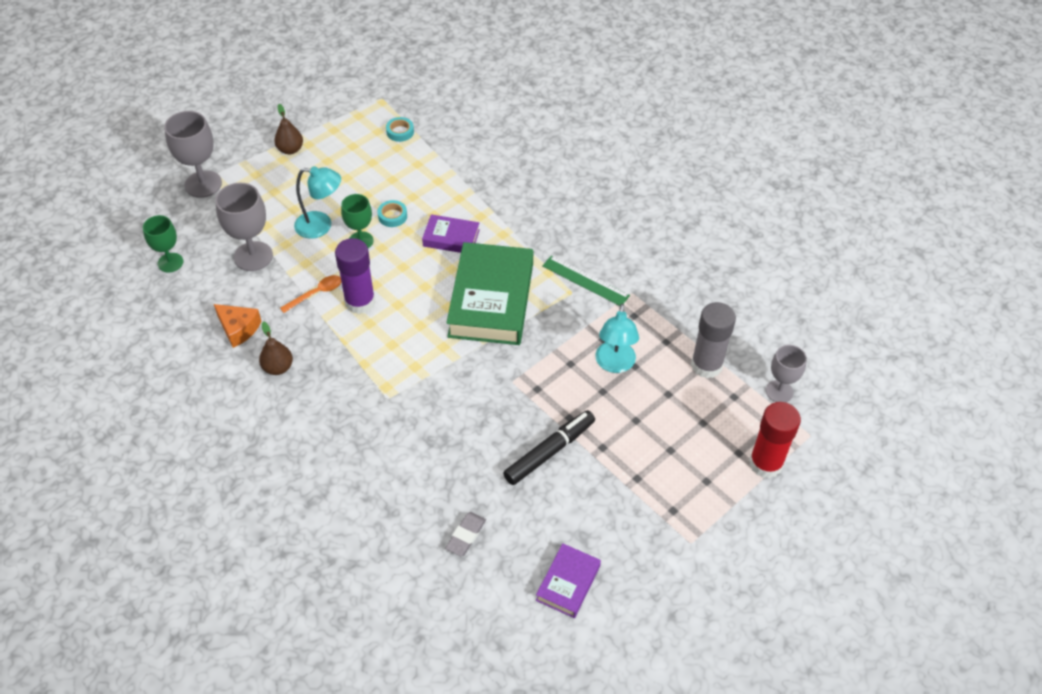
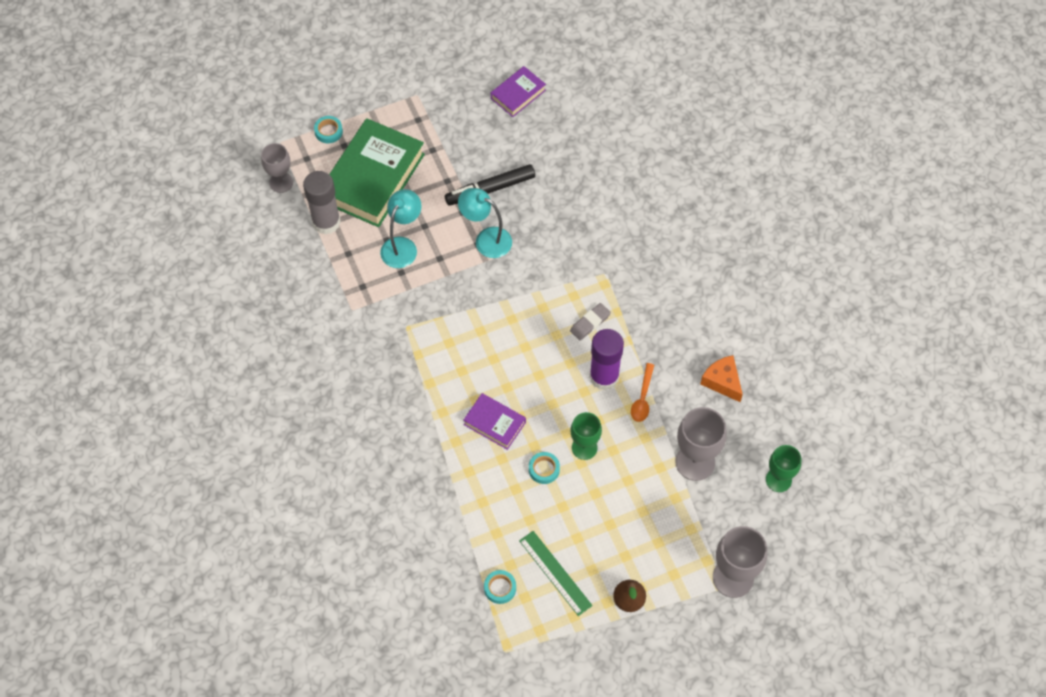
camera: 160 degrees left, 10 degrees up
brown pear [259,322,293,375] -> none
orange spoon [280,275,341,313] -> orange spoon turned 60 degrees counterclockwise [631,363,654,422]
turquoise lamp [294,166,341,239] -> turquoise lamp moved to [458,188,512,258]
grey eraser [445,512,486,556] -> grey eraser moved to [570,303,611,340]
green book [446,242,533,345] -> green book moved to [329,118,425,227]
green ruler [542,255,630,306] -> green ruler moved to [519,531,593,616]
red glue stick [749,402,801,478] -> turquoise tape [314,116,343,143]

